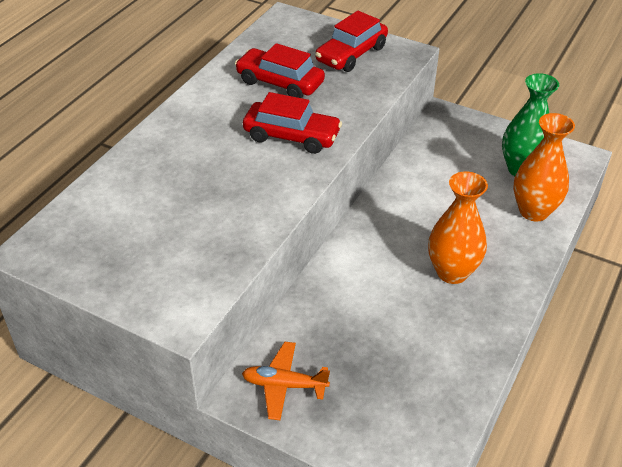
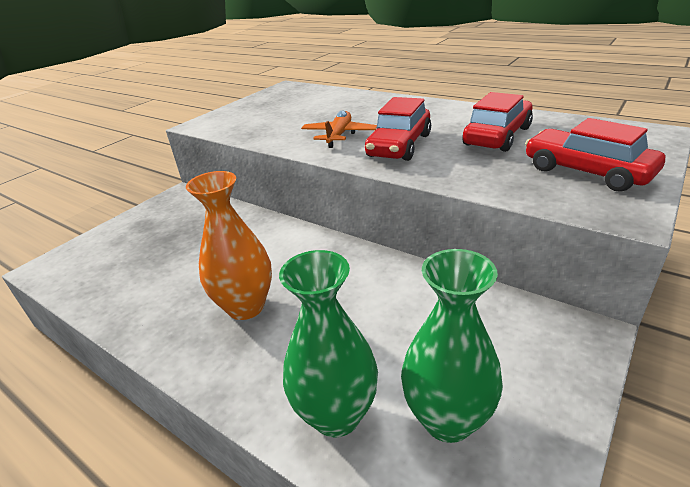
camera: 100 degrees right, 10 degrees down
orange plane [242,341,330,420] -> orange plane moved to [301,110,377,148]
orange vase [513,113,575,221] -> green vase [279,250,378,438]

